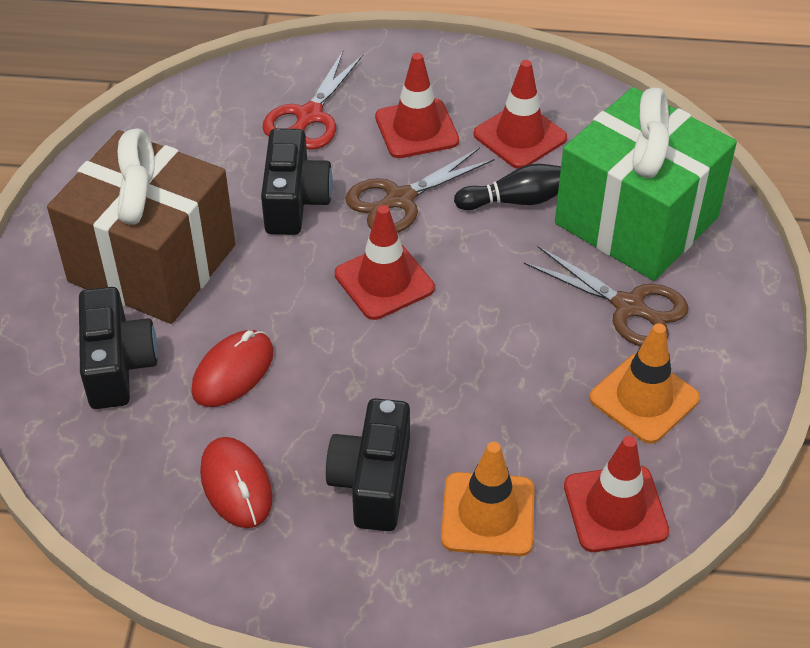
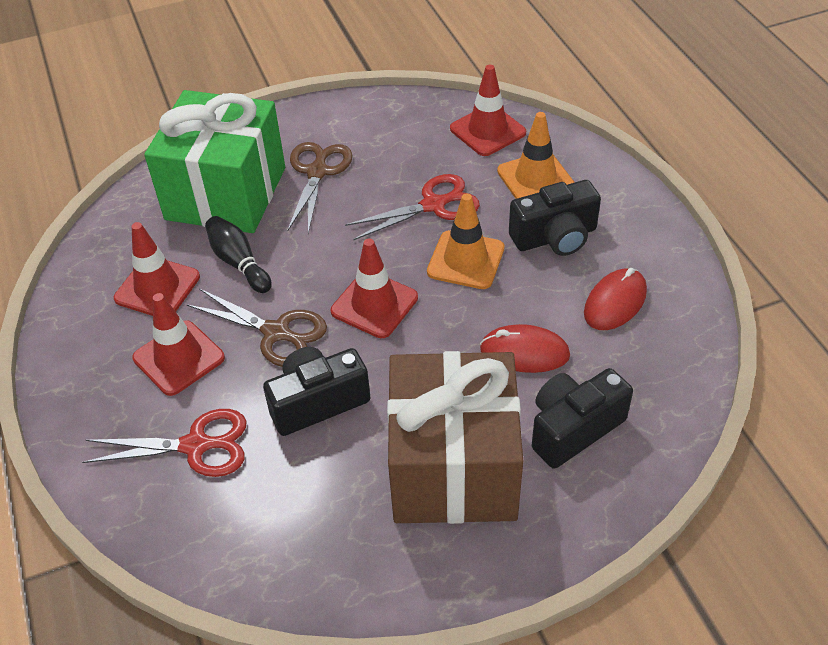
camera: 115 degrees left, 0 degrees up
orange traffic cone [589,323,700,444] -> orange traffic cone moved to [427,194,504,289]
none -> red scissors [345,174,480,240]

